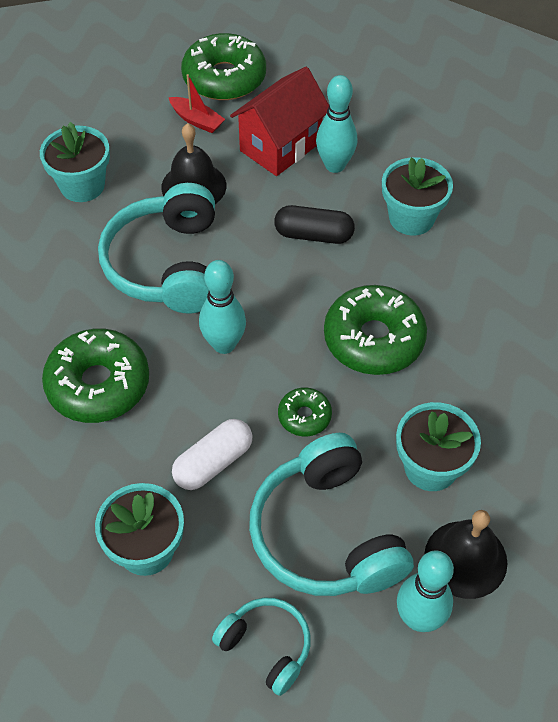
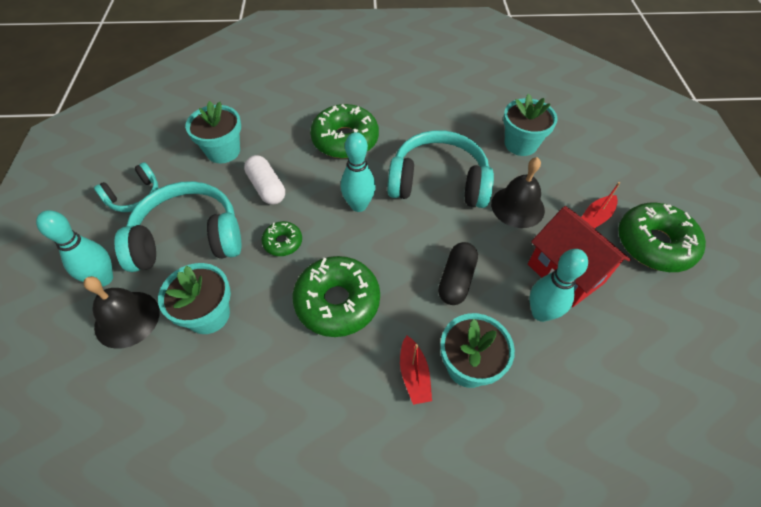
camera: 100 degrees right, 0 degrees up
none -> red boat [400,336,432,405]

